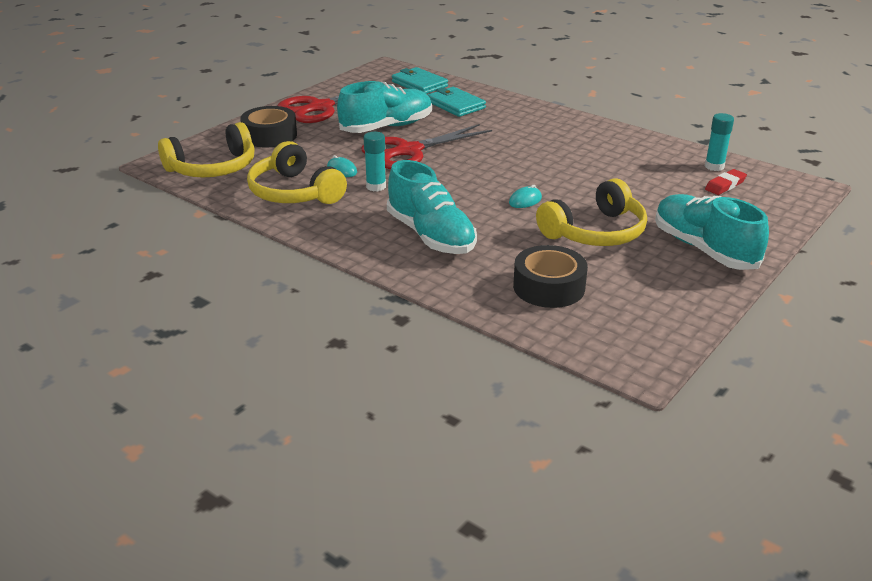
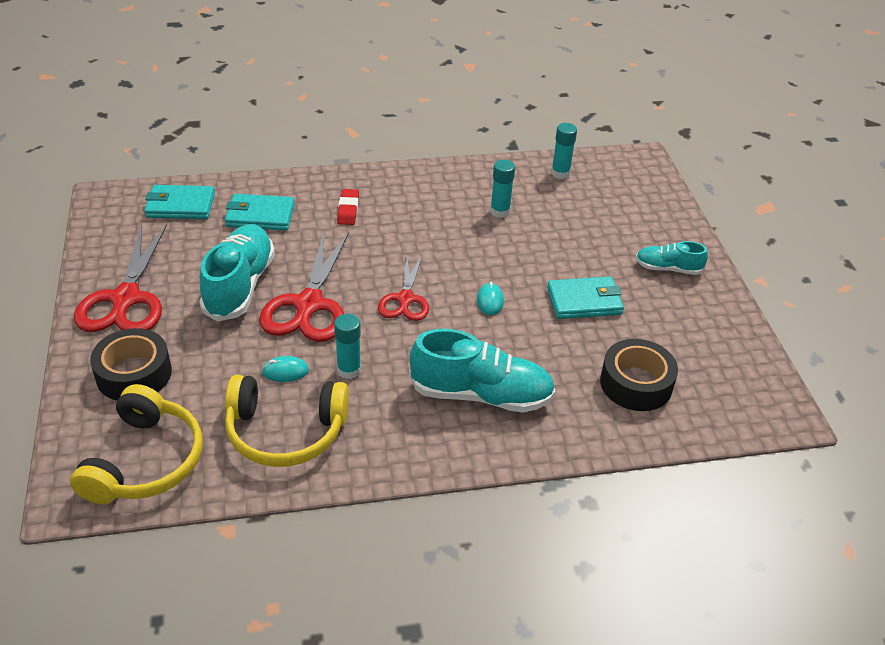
camera: 50 degrees left, 10 degrees up
yellow headphones [536,178,647,246] -> turquoise wallet [547,277,624,319]
turquoise shoe [655,194,769,270] -> turquoise shoe [636,241,708,275], size x0.54
red eraser [705,169,747,195] -> red eraser moved to [337,189,359,225]
none -> red scissors [378,253,429,321]
none -> turquoise glue stick [490,160,515,218]

